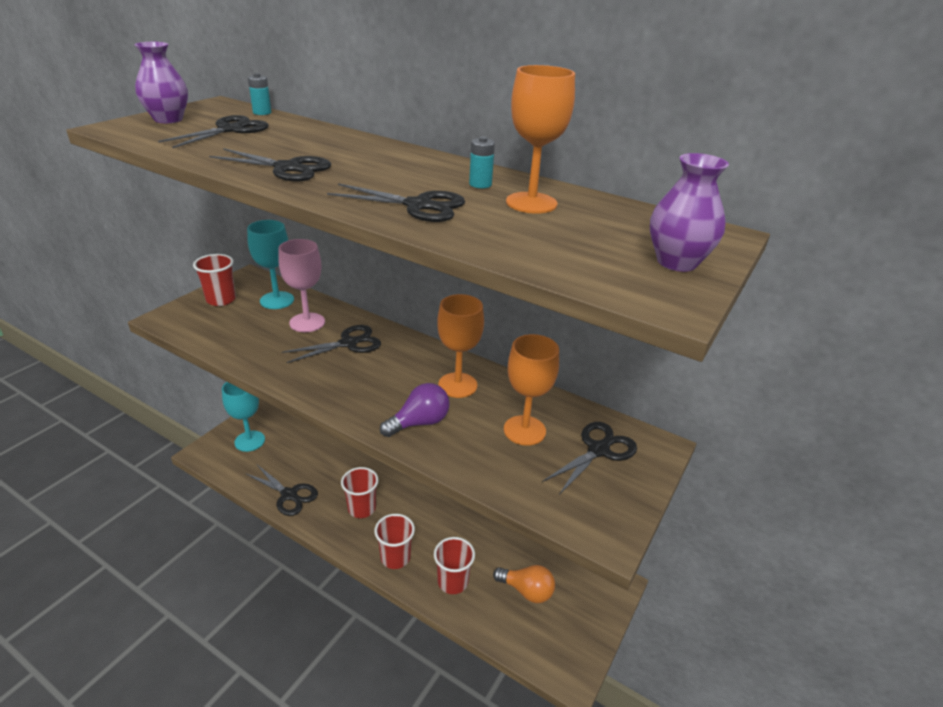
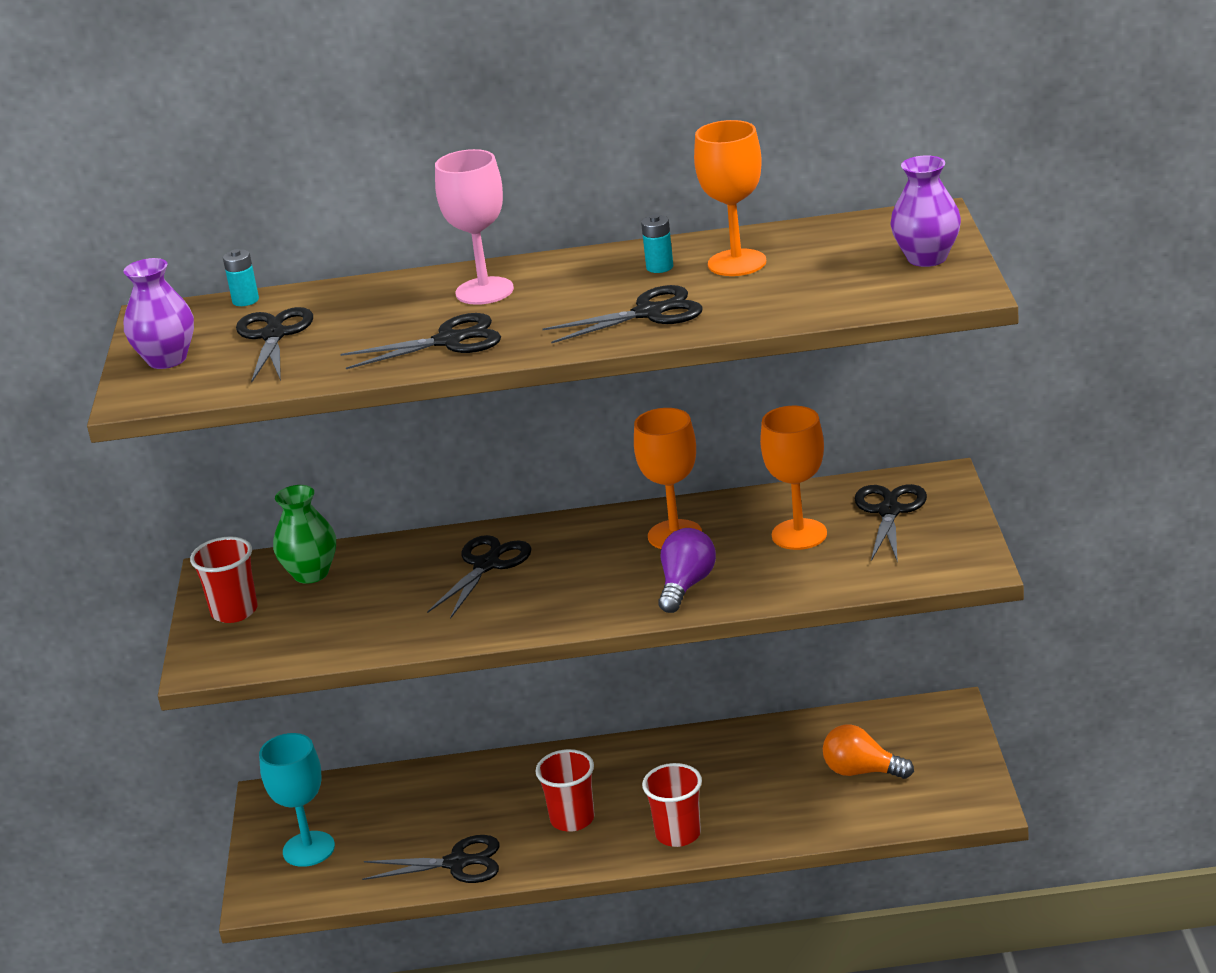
camera: 30 degrees left, 5 degrees down
turquoise goblet [247,220,294,309] -> green vase [273,485,336,584]
pink goblet [278,239,325,332] -> pink goblet moved to [435,149,514,305]
red cup [434,537,475,594] -> none
orange light bulb [493,565,555,603] -> orange light bulb turned 150 degrees counterclockwise [823,725,914,779]

